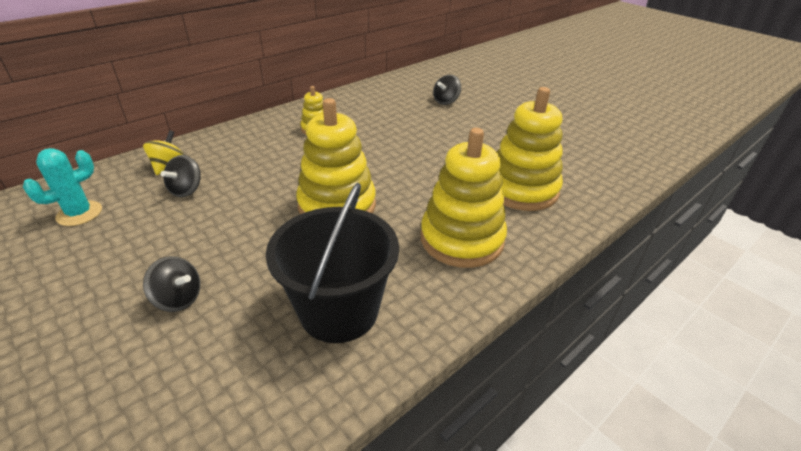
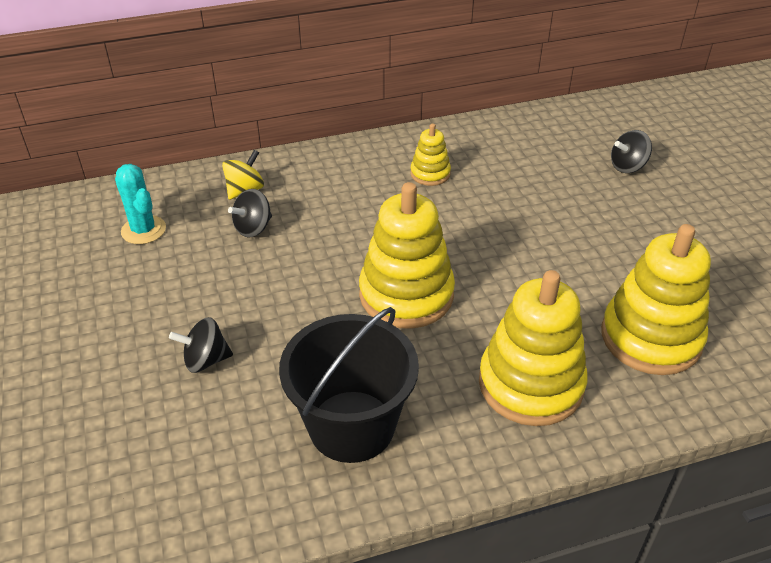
camera: 25 degrees right, 5 degrees up
turquoise cactus [23,148,102,226] -> turquoise cactus turned 75 degrees clockwise [115,164,166,244]
black spinning top [143,256,201,312] -> black spinning top turned 120 degrees clockwise [169,317,233,373]

